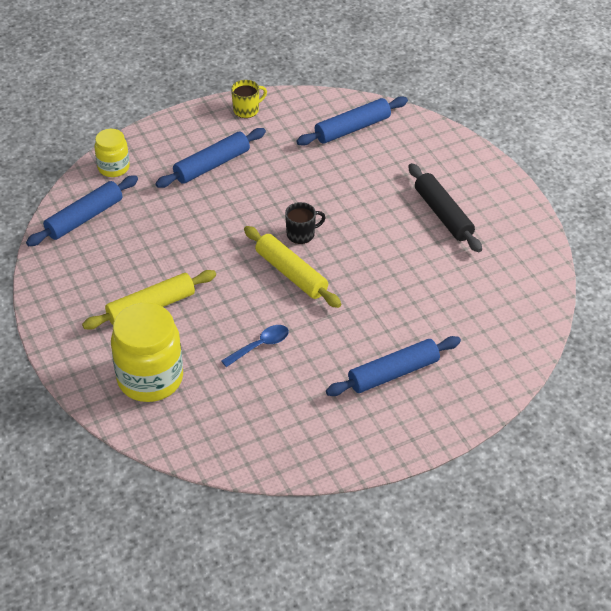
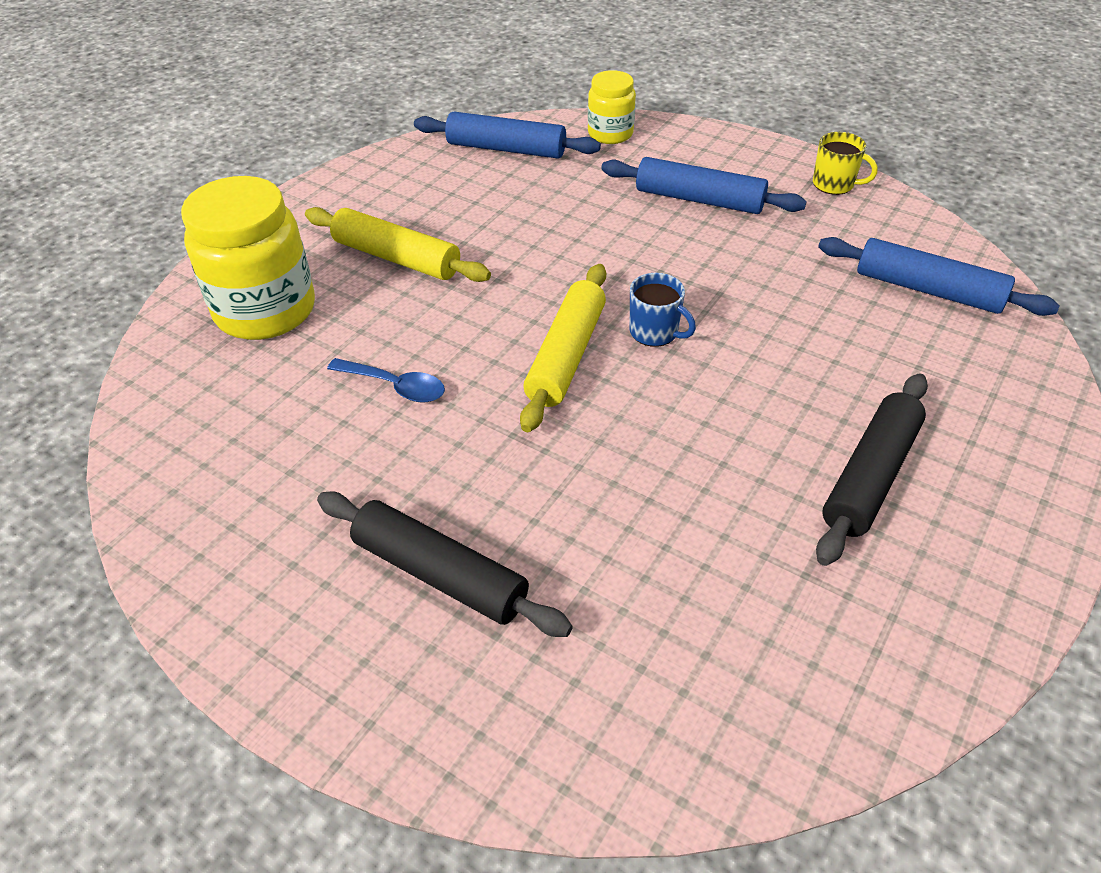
camera: 60 degrees right, 0 degrees up
black mug [285,202,326,244] -> blue mug [630,273,696,347]
blue rolling pin [326,336,461,396] -> black rolling pin [317,492,573,637]

